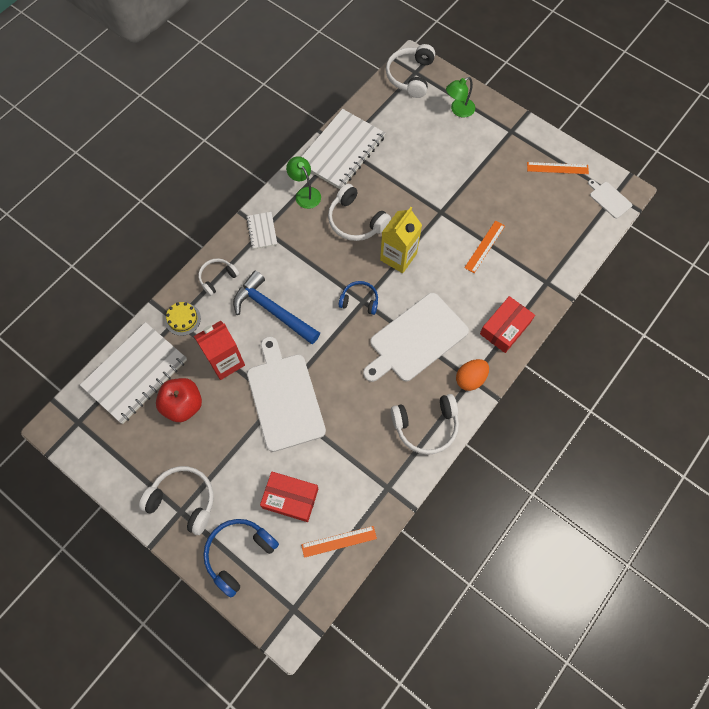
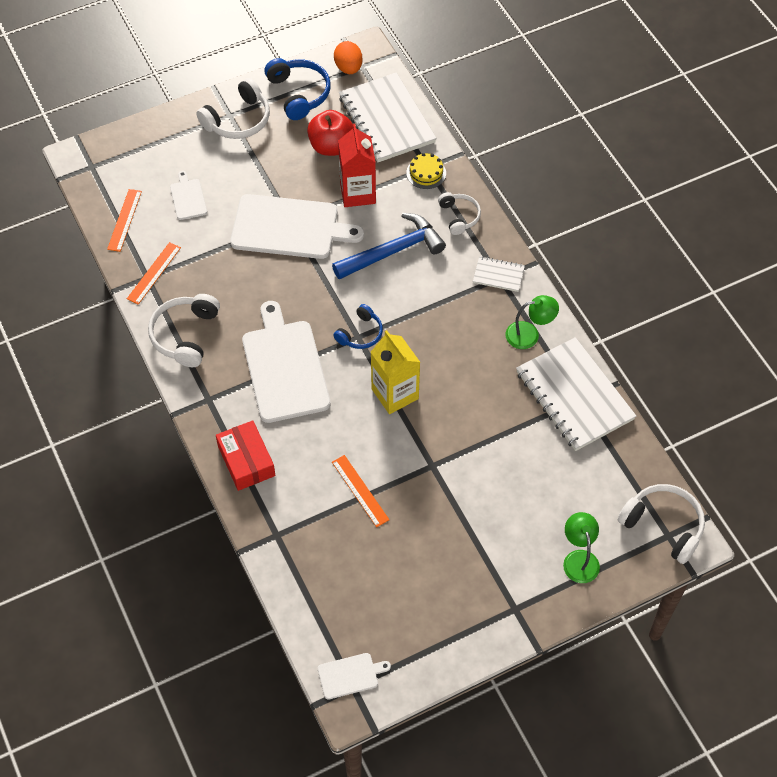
camera: 115 degrees right, 10 degrees down
blue headphones [203,519,279,598] -> blue headphones moved to [264,58,331,120]
red box [260,472,318,522] -> white cutting board [170,171,207,220]
white headphones [328,184,391,241] -> none
orange egg [456,359,489,391] -> orange egg moved to [334,41,363,74]
orange ruler [527,162,589,174] -> orange ruler moved to [127,242,181,305]

